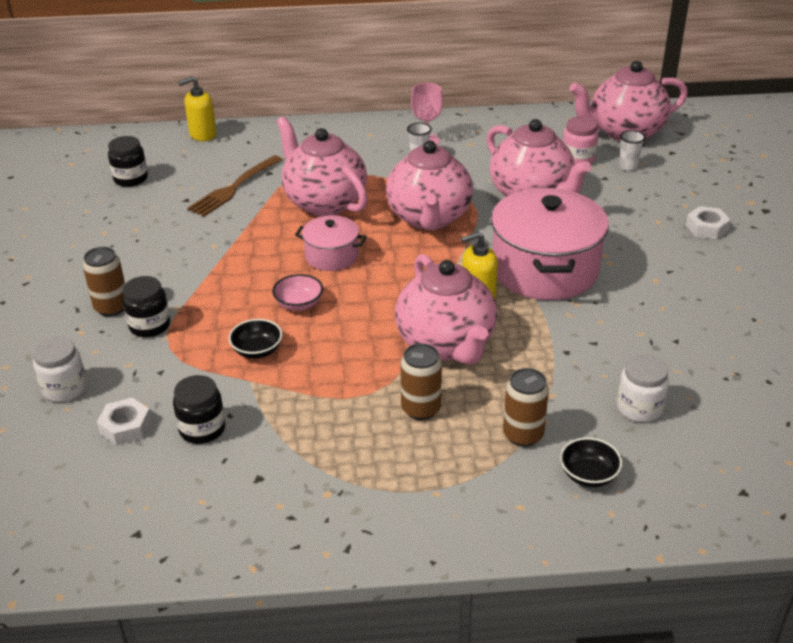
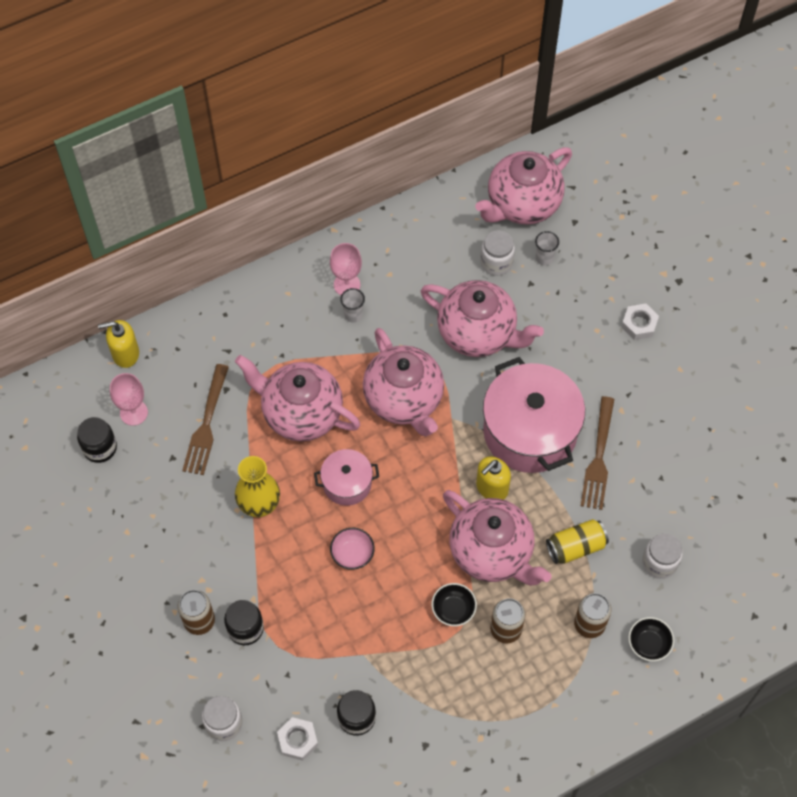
camera: 25 degrees left, 25 degrees up
yellow soap dispenser [178,76,217,141] -> yellow soap dispenser turned 45 degrees clockwise [98,320,139,368]
black bowl [229,319,282,359] -> black bowl moved to [432,583,477,626]
pink jar [563,116,599,164] -> white jar [480,230,515,276]
none -> pink goblet [110,373,148,426]
none -> yellow vase [235,456,280,517]
none -> yellow can [546,519,609,564]
none -> brown fork [581,396,614,510]

